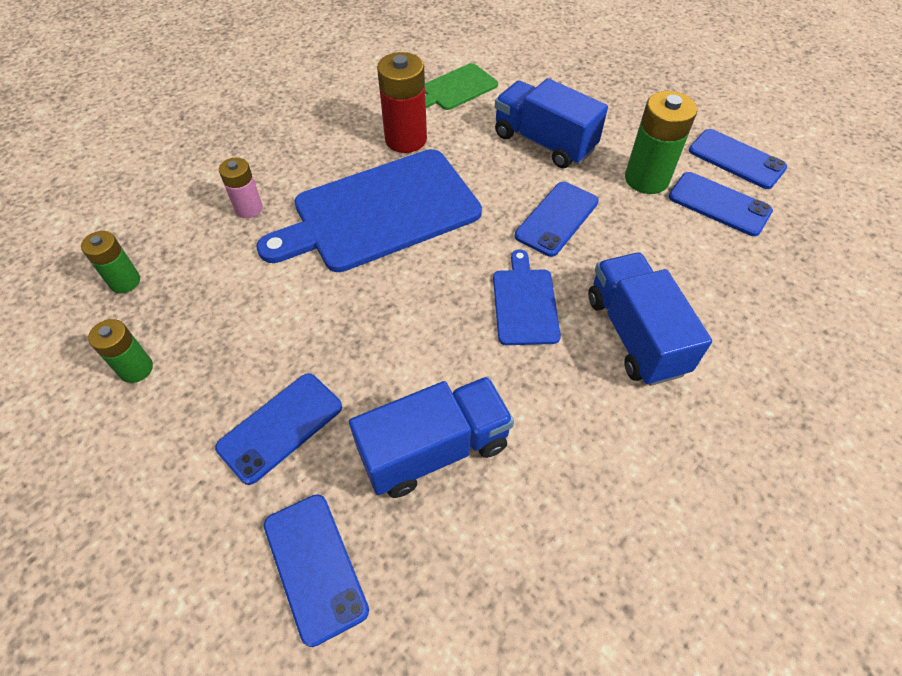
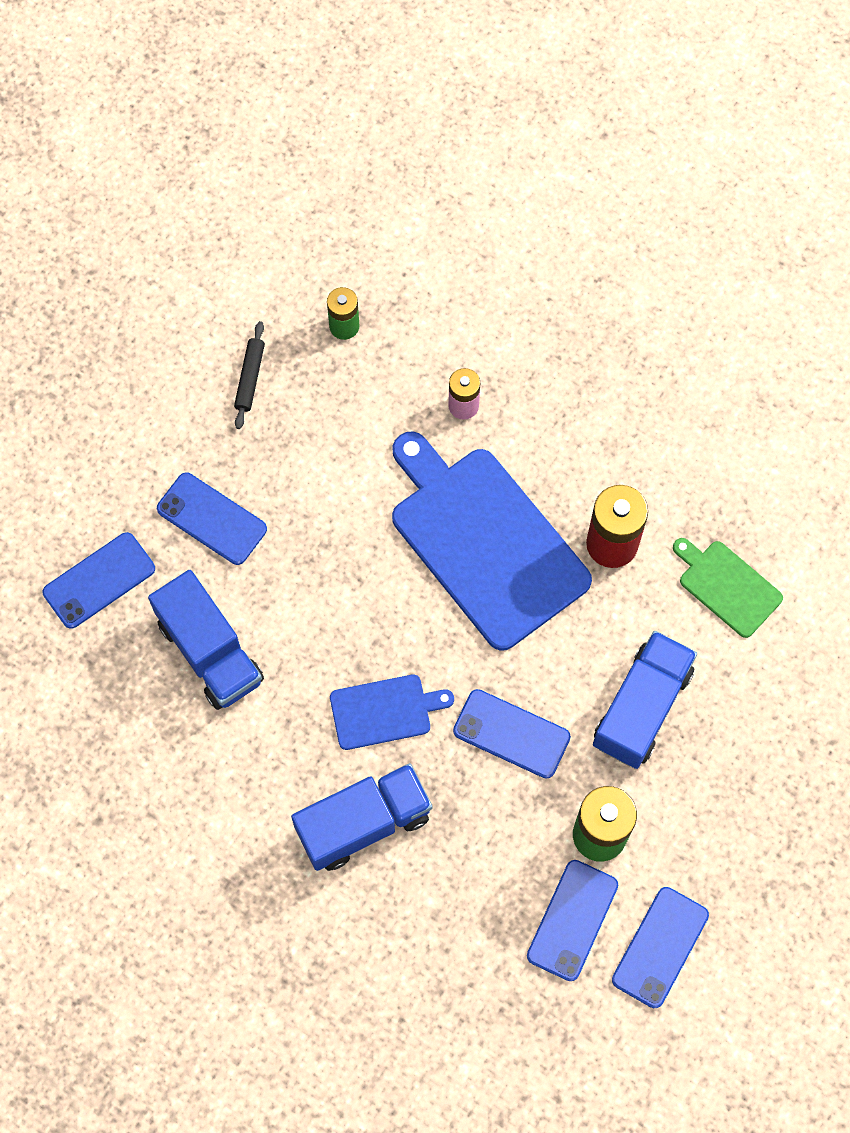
camera: 80 degrees right, 15 degrees up
green battery [88,319,153,383] -> black rolling pin [234,321,265,429]

